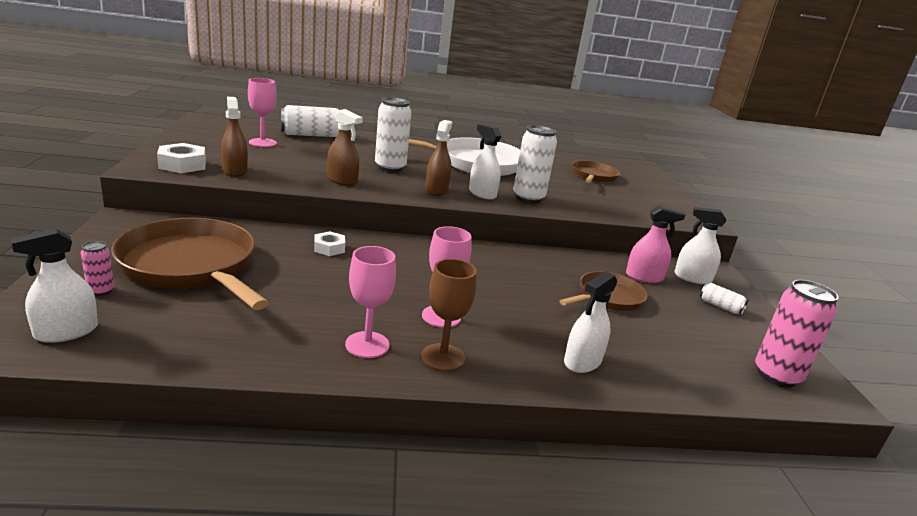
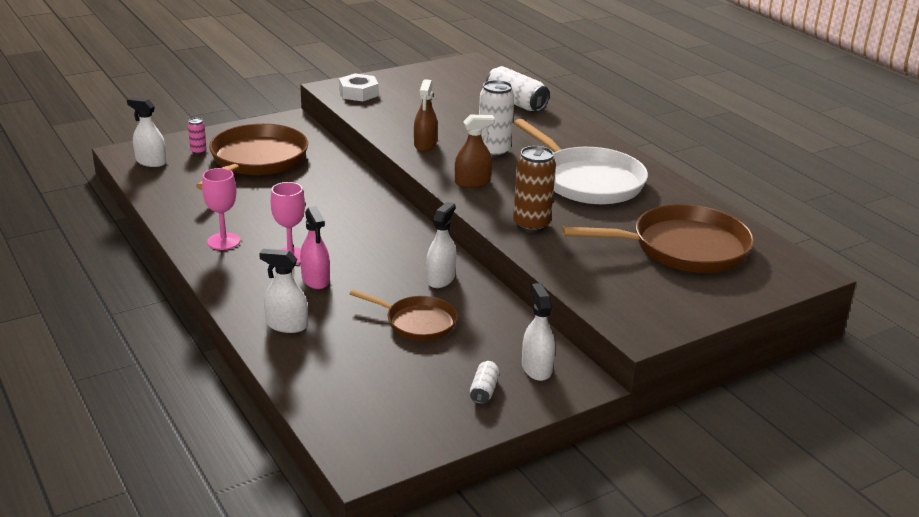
camera: 65 degrees right, 5 degrees up
brown spray bottle [221,97,248,177] -> none
pink goblet [248,78,277,147] -> none
white nut [314,231,345,256] -> none
brown goblet [421,259,477,371] -> none
white spray bottle [469,124,501,200] -> white spray bottle moved to [426,202,457,288]
white can [513,125,557,203] -> brown can [513,146,556,233]
brown pan [572,160,620,183] -> brown pan [562,204,754,273], size x1.78
pink spray bottle [626,205,686,283] -> pink spray bottle moved to [300,206,330,289]
pink can [755,280,839,388] -> none

